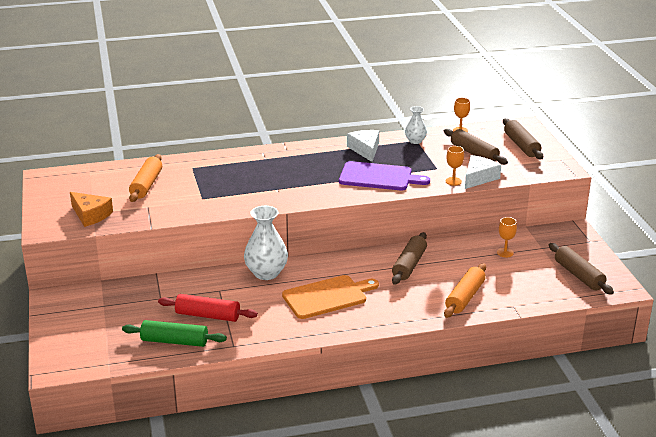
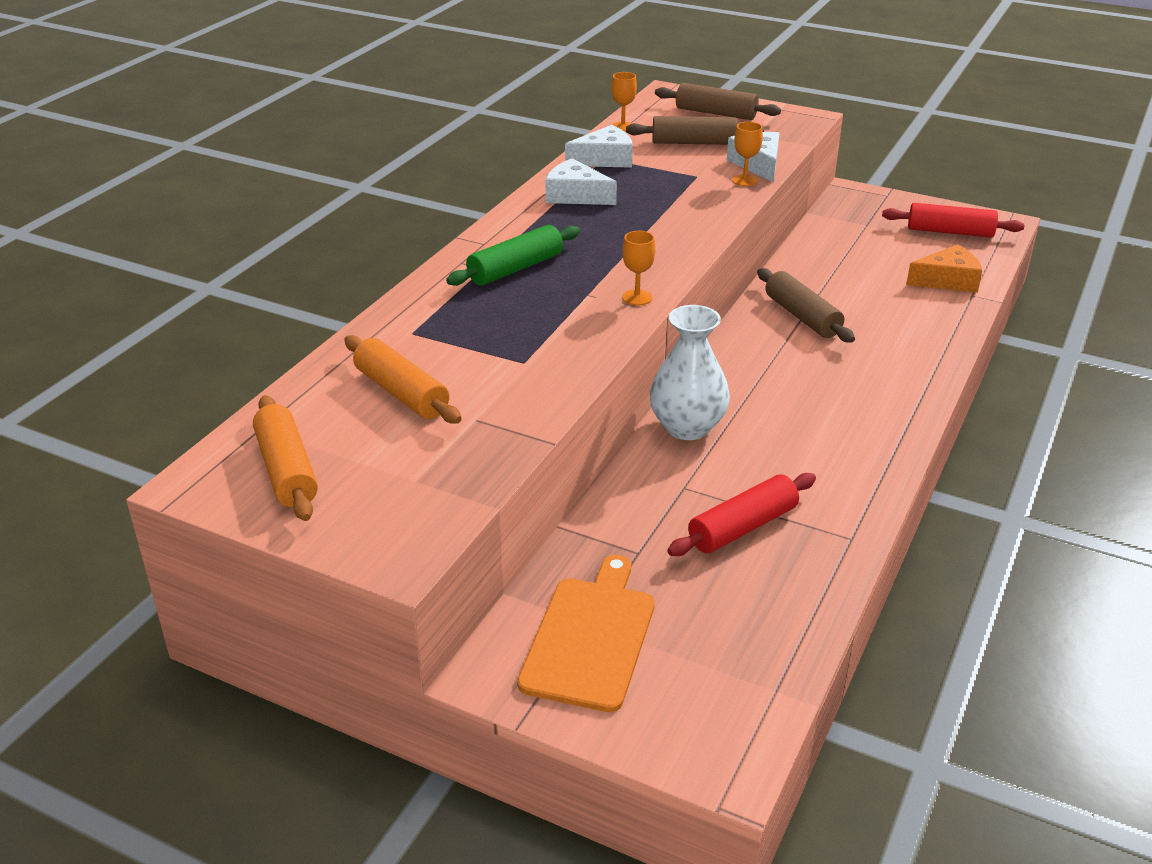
camera: 50 degrees left, 5 degrees up
orange cheese [70,192,113,227] -> orange cheese moved to [906,244,982,293]
green rolling pin [122,320,227,347] -> green rolling pin moved to [446,225,580,286]
orange cutting board [282,275,379,319] -> orange cutting board moved to [517,555,655,712]
purple cutting board [339,161,430,191] -> none
white vase [405,106,427,144] -> white cheese [565,125,633,168]
orange rolling pin [444,263,486,318] -> orange rolling pin moved to [253,395,318,521]
orange goblet [497,217,517,257] -> orange goblet moved to [622,231,655,305]
brown rolling pin [549,243,614,295] -> red rolling pin [882,203,1025,238]

